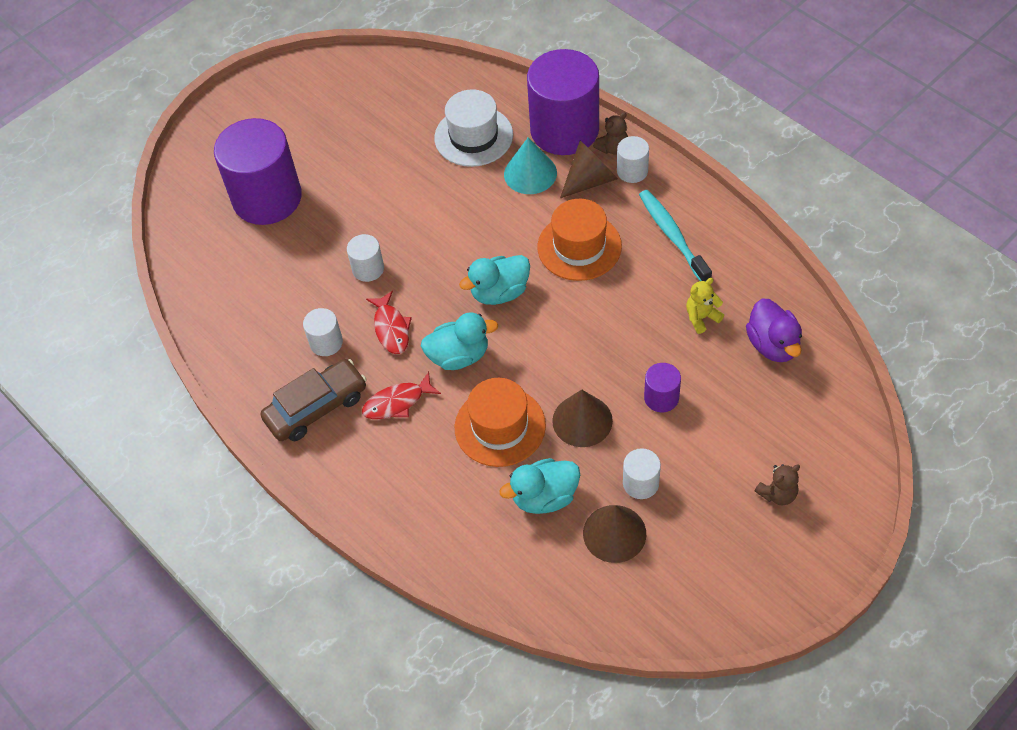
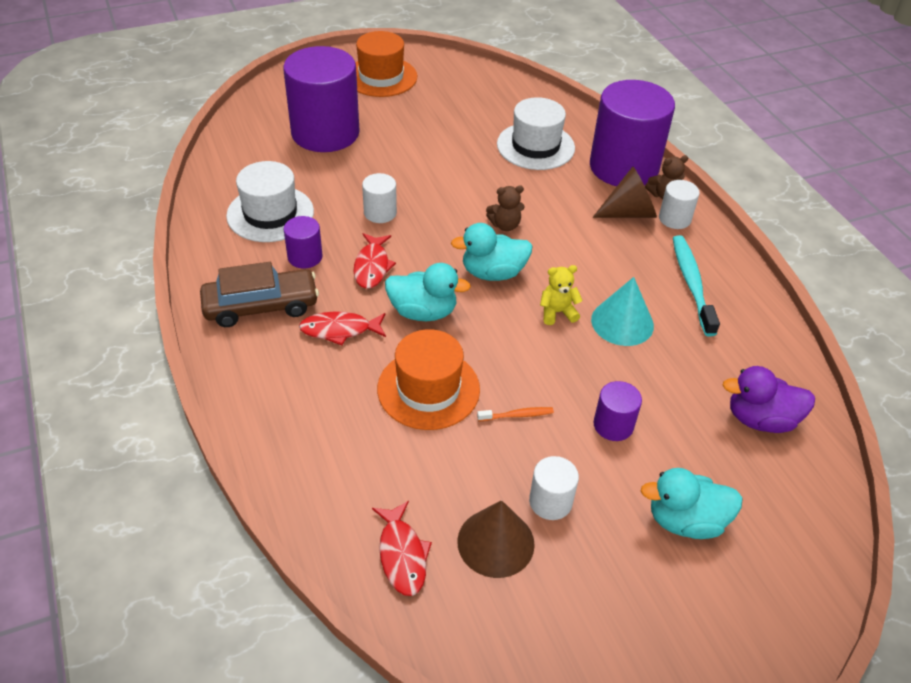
camera: 15 degrees right, 10 degrees down
white cylinder [303,308,343,356] -> purple cylinder [284,216,322,268]
turquoise duck [500,458,580,514] -> turquoise duck moved to [641,468,743,539]
turquoise cone [504,138,557,194] -> turquoise cone moved to [591,277,654,346]
orange hat [538,199,622,281] -> orange hat moved to [355,31,417,97]
brown cone [552,390,613,447] -> orange toothbrush [477,407,554,421]
yellow teddy bear [686,278,724,334] -> yellow teddy bear moved to [540,265,583,325]
purple duck [746,298,802,362] -> purple duck turned 90 degrees clockwise [723,366,815,433]
brown teddy bear [755,464,800,506] -> brown teddy bear moved to [486,185,525,231]
none -> white hat [226,161,314,242]
none -> red fish [372,501,432,596]

